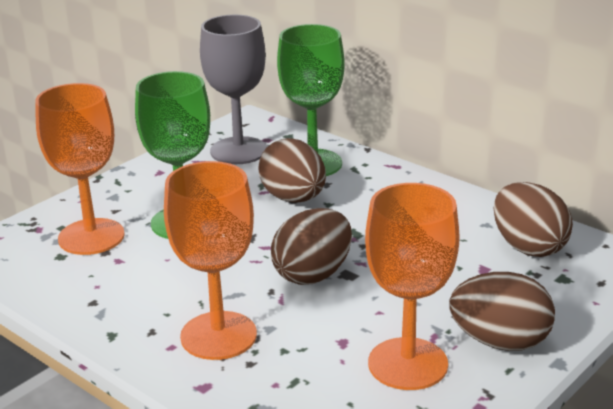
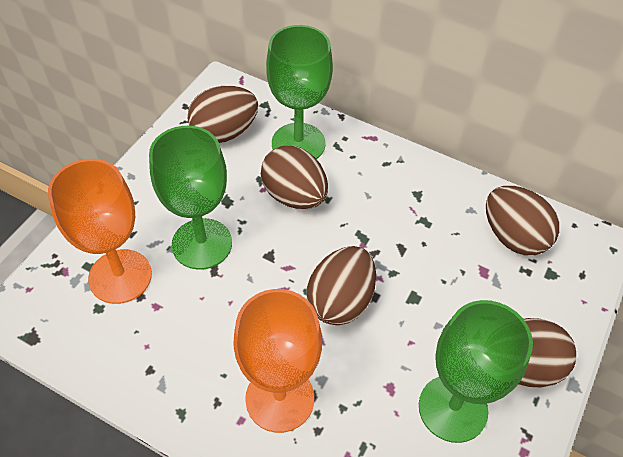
camera: 15 degrees left, 25 degrees up
grey goblet [200,15,267,164] -> brown egg [188,86,258,143]
orange goblet [365,183,460,390] -> green goblet [419,300,533,443]

